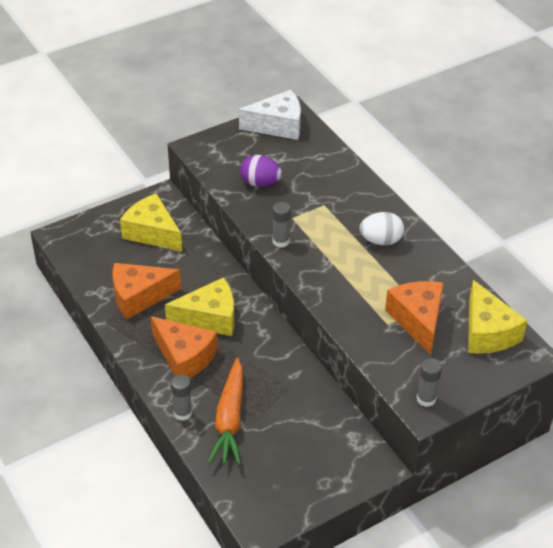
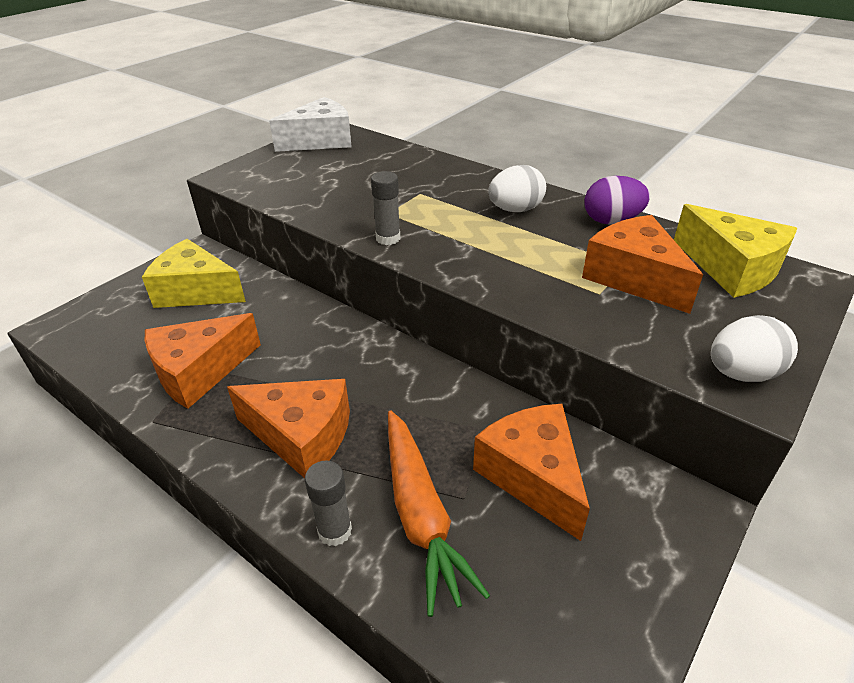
camera: 20 degrees left, 5 degrees down
yellow cheese [165,277,234,336] -> none
purple egg [240,155,282,187] -> purple egg moved to [584,176,650,225]
grey glue stick [417,358,442,407] -> white egg [711,315,798,382]
none -> orange cheese [473,404,590,541]

